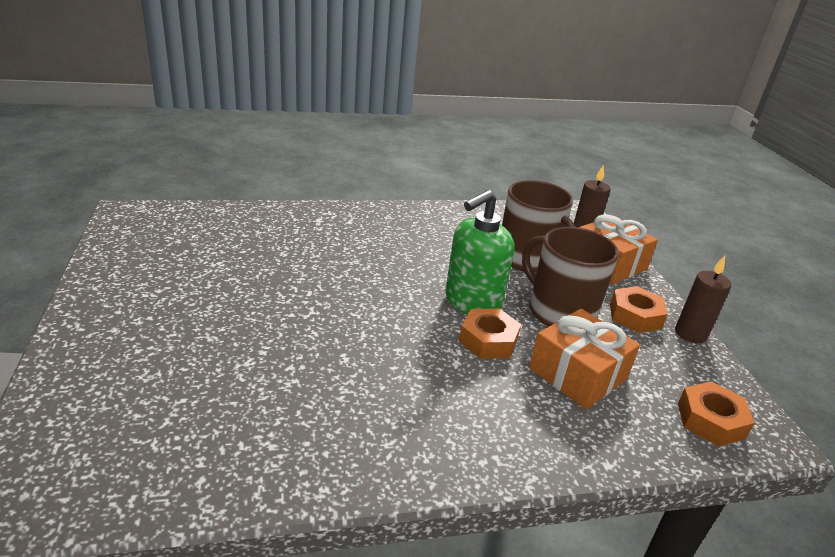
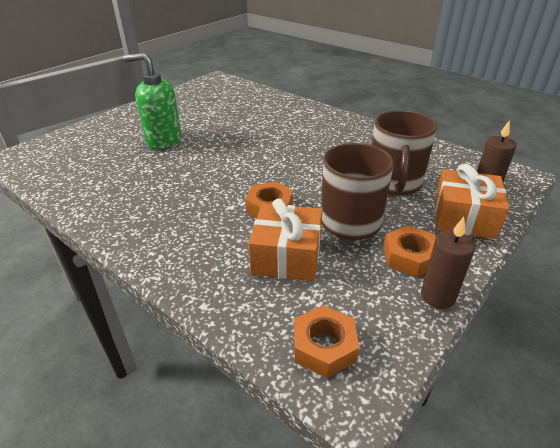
camera: 55 degrees right, 5 degrees up
green soap dispenser [445,190,514,315] -> green soap dispenser moved to [123,53,182,150]

